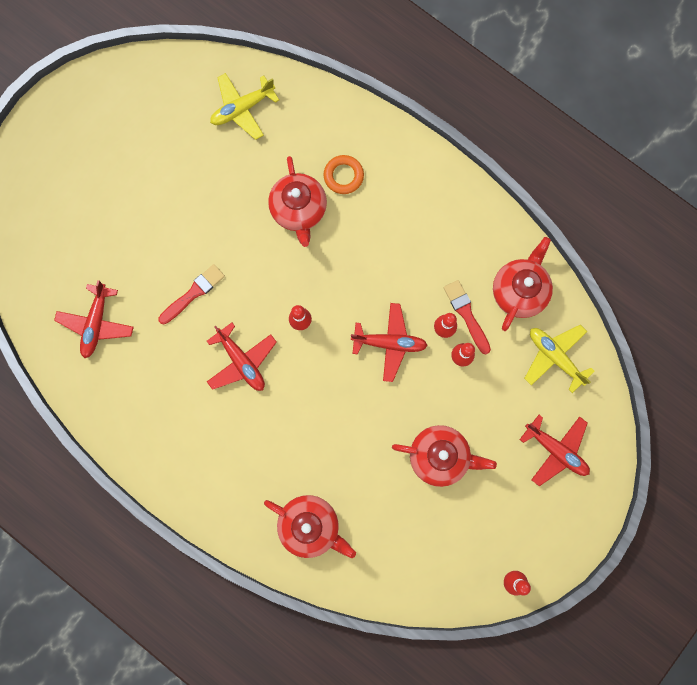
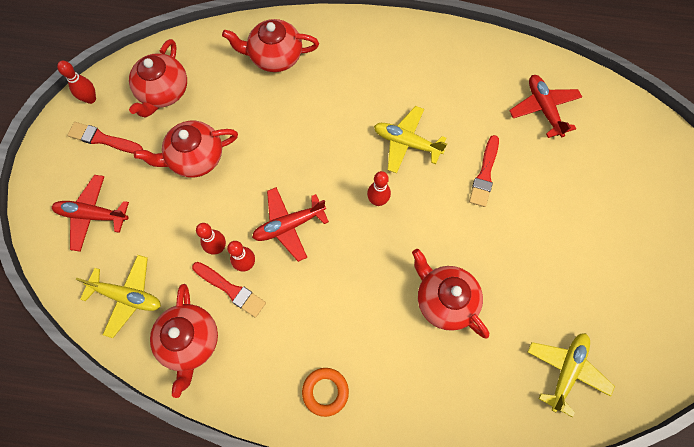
camera: 150 degrees right, 10 degrees down
red plane [207,323,277,391] -> yellow plane [374,106,447,173]
orange ring [324,155,364,194] -> orange ring moved to [302,368,349,417]
none -> red brush [67,122,143,154]
none -> red teapot [129,39,187,118]

